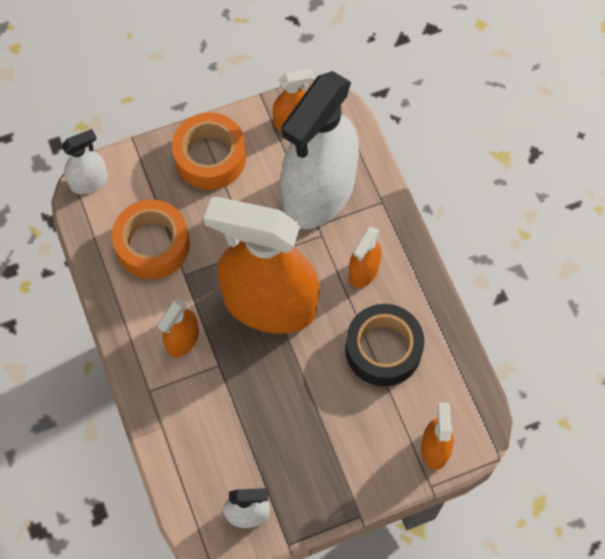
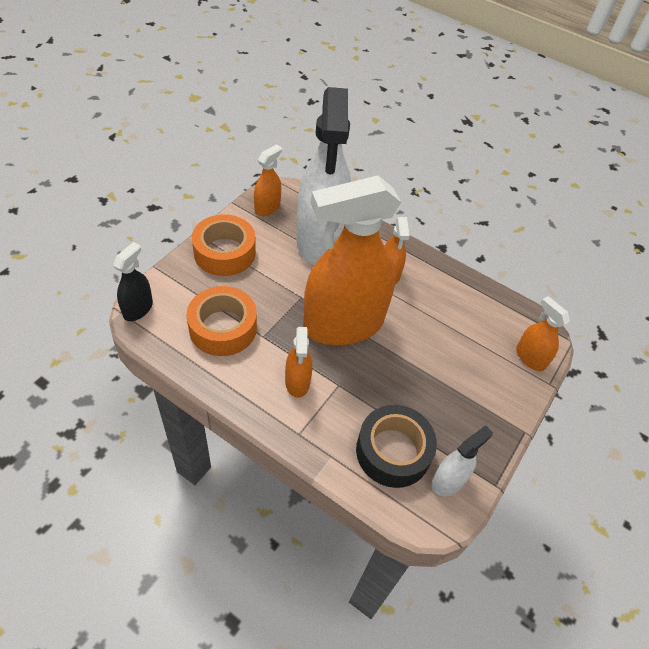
camera: 40 degrees left, 15 degrees down
white spray bottle [61,129,108,194] -> black spray bottle [113,242,153,321]
black tape [345,304,424,386] -> black tape moved to [356,405,437,488]

